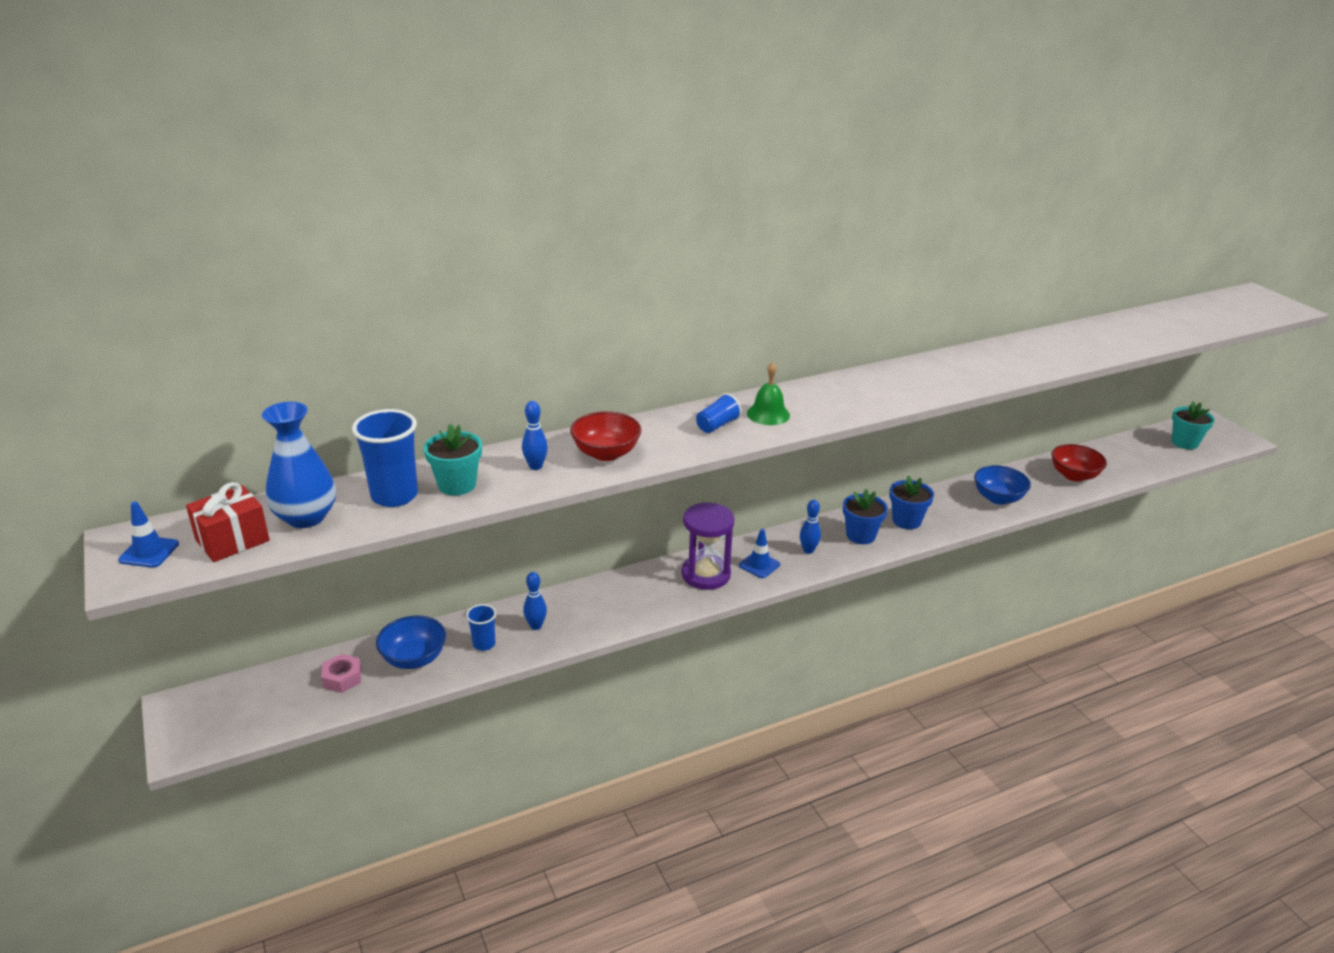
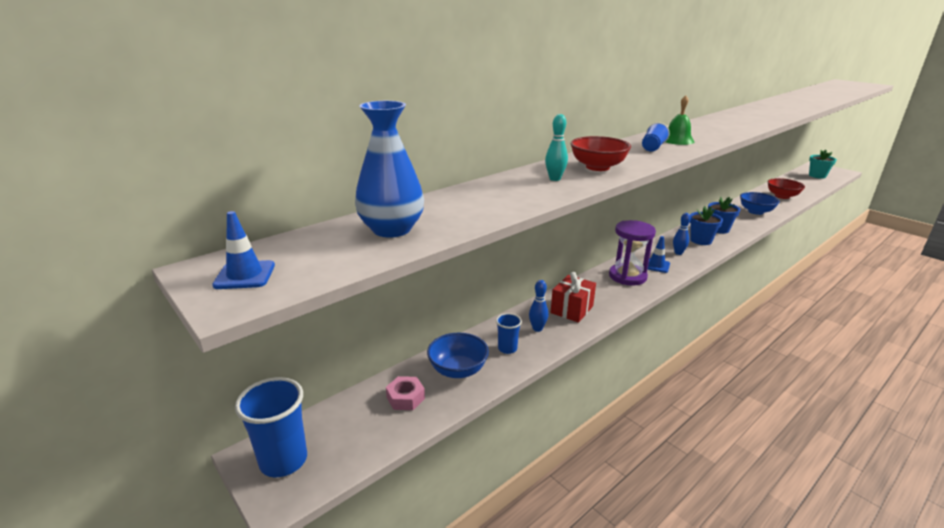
camera: 15 degrees left, 5 degrees down
red gift [186,482,270,562] -> red gift moved to [551,272,596,323]
blue cup [352,409,418,507] -> blue cup moved to [235,377,307,477]
turquoise flower pot [424,424,482,495] -> none
blue bowling pin [522,401,548,470] -> turquoise bowling pin [545,114,568,181]

